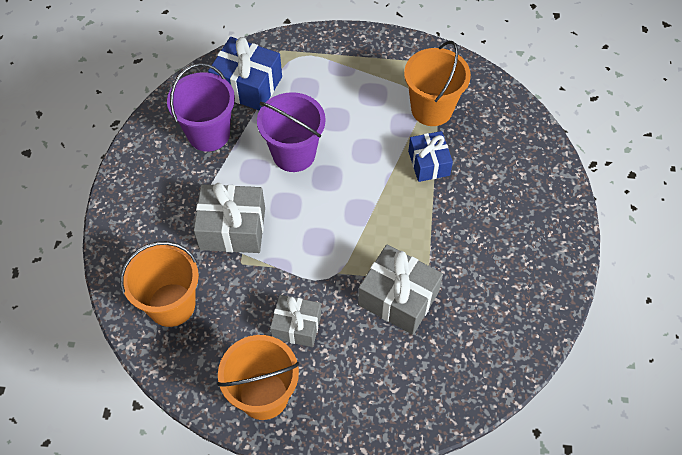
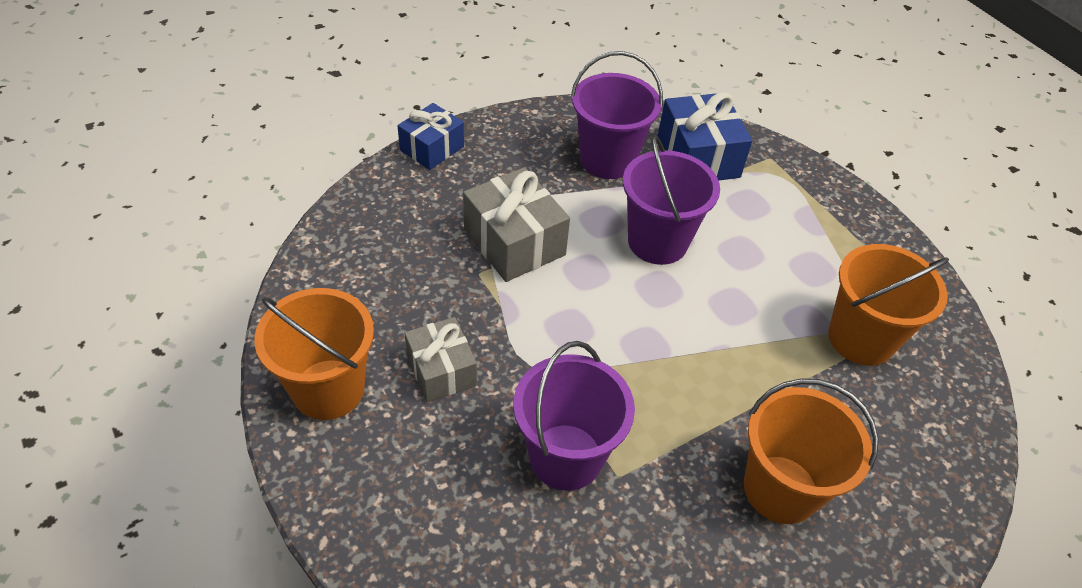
camera: 50 degrees right, 10 degrees down
orange bucket [120,241,199,327] -> orange bucket moved to [744,378,878,524]
grey gift [358,245,443,335] -> purple bucket [514,341,635,491]
blue gift [408,131,453,182] -> blue gift moved to [398,103,464,170]

